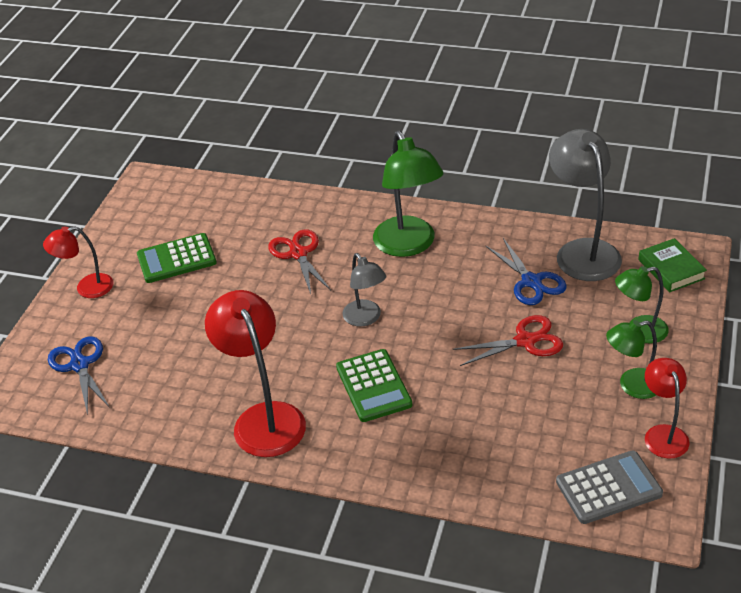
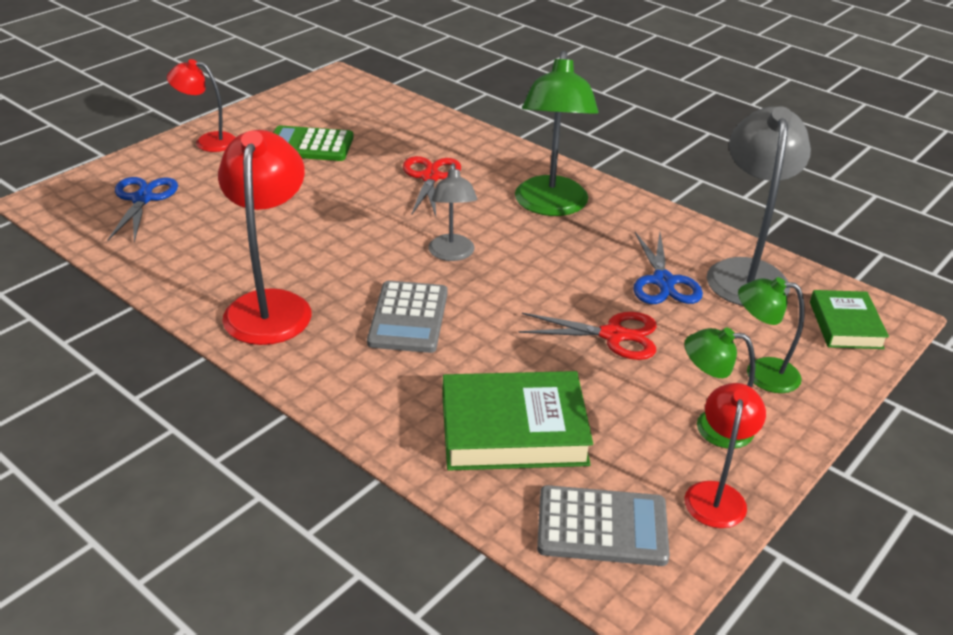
camera: 20 degrees right, 5 degrees down
green calculator [336,349,412,422] -> grey calculator [367,281,448,353]
none -> green book [442,371,593,471]

